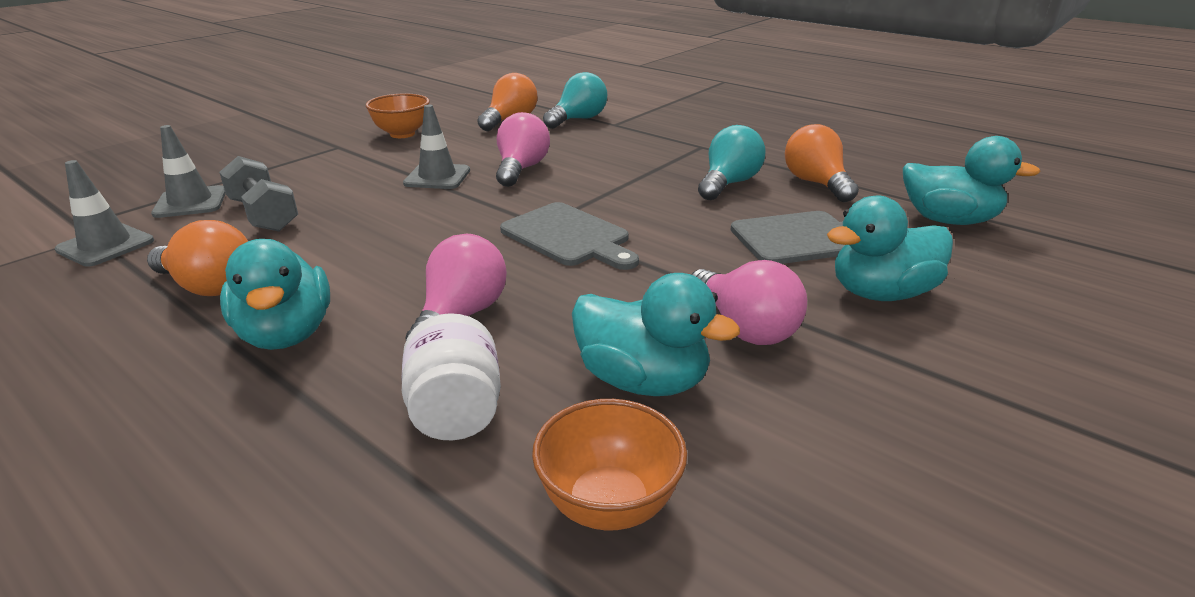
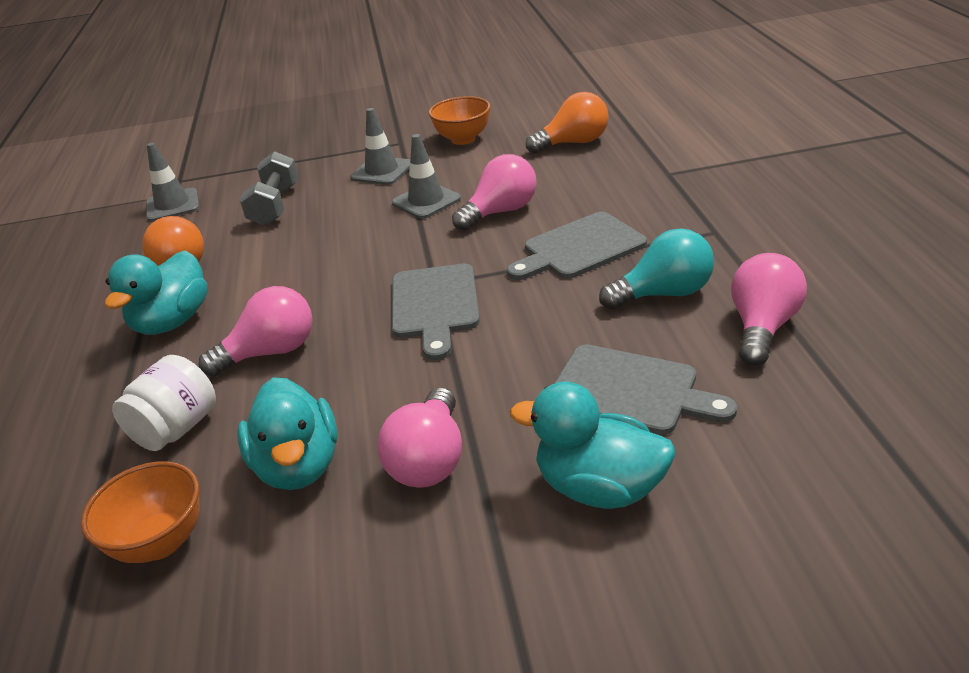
camera: 45 degrees right, 5 degrees up
grey traffic cone [151,125,226,218] -> grey traffic cone moved to [350,108,410,185]
turquoise light bulb [543,72,607,129] -> none
orange light bulb [785,124,859,202] -> pink light bulb [731,253,807,366]
turquoise duck [903,136,1041,225] -> none
none -> grey cutting board [507,212,647,280]

